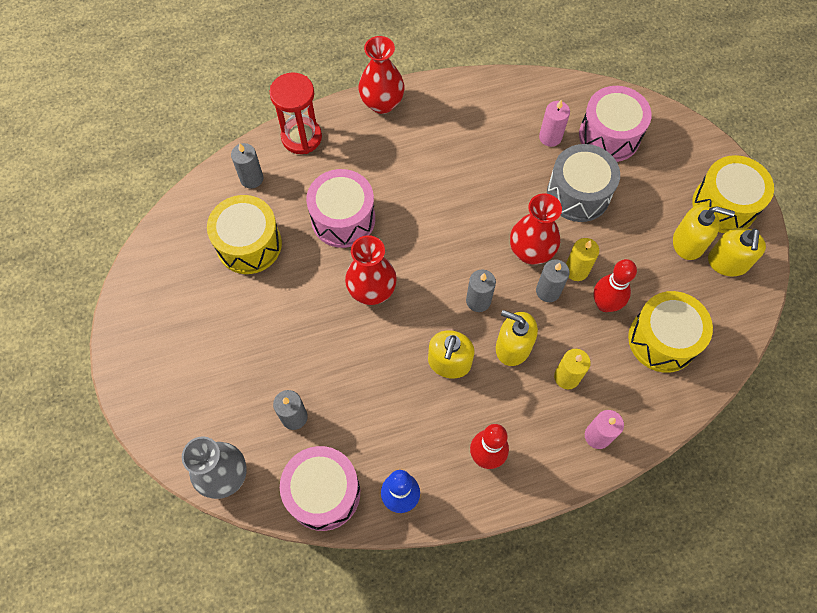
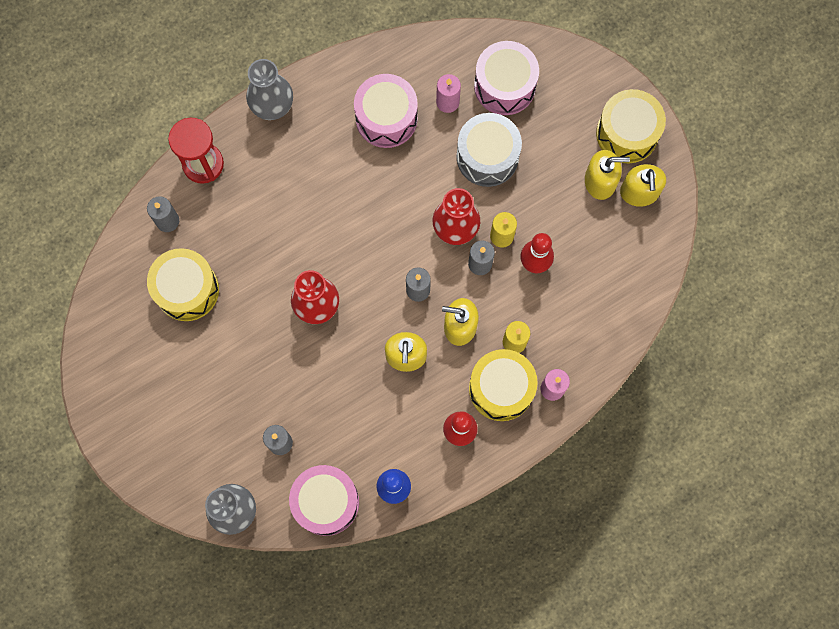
camera: 15 degrees left, 10 degrees up
pink drum [306,169,375,248] -> pink drum moved to [354,74,418,148]
red vase [359,36,404,114] -> grey vase [246,59,293,120]
yellow drum [628,291,713,373] -> yellow drum moved to [469,349,538,421]

